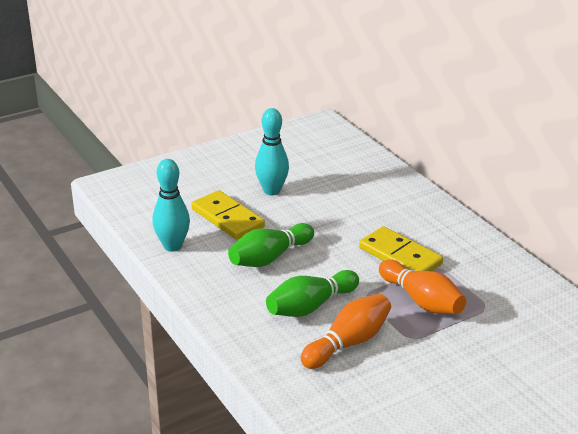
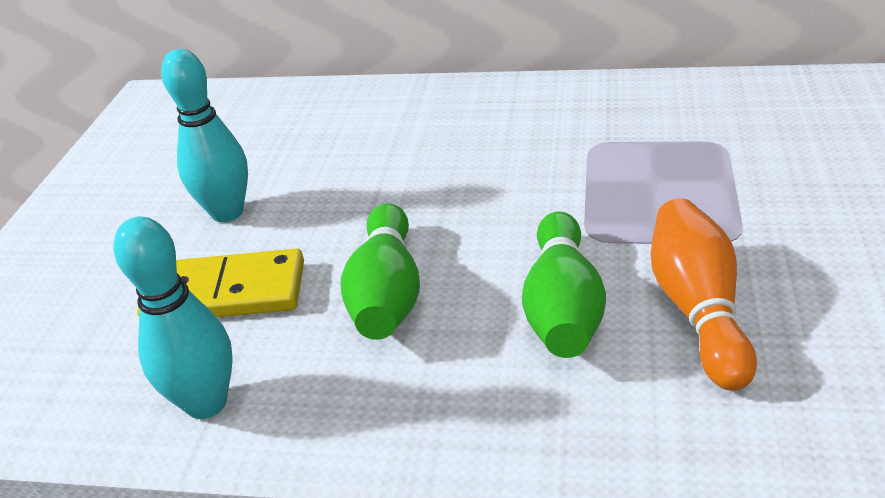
camera: 45 degrees left, 5 degrees up
yellow domino [359,226,443,271] -> none
orange bowling pin [379,259,466,314] -> none

